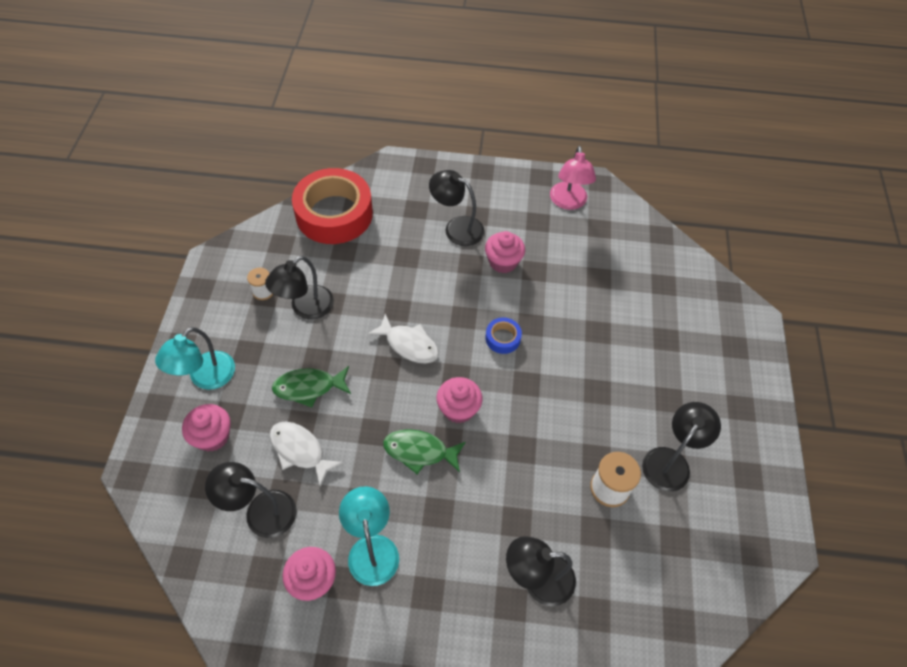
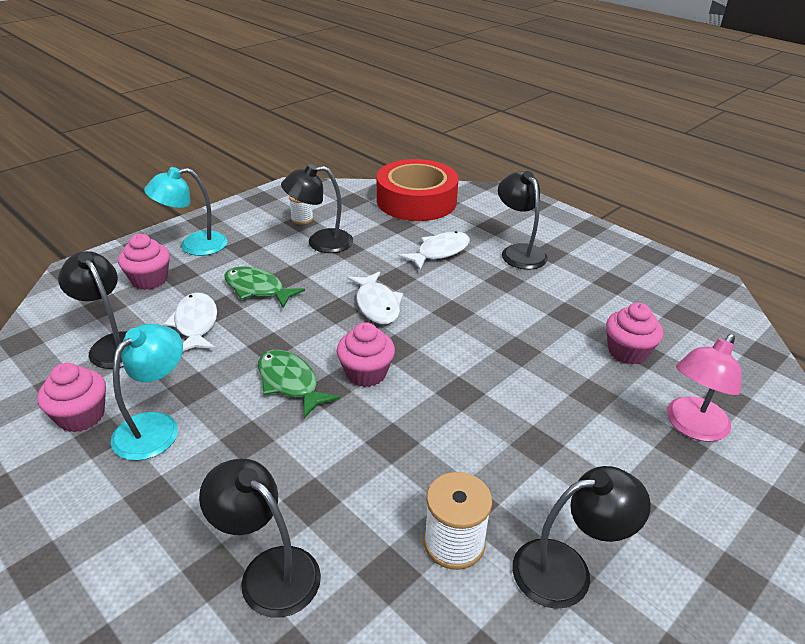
camera: 40 degrees right, 20 degrees down
pink cupcake [485,231,525,273] -> pink cupcake moved to [606,303,663,365]
blue tape [486,317,522,354] -> none
pink lamp [550,146,596,210] -> pink lamp moved to [667,334,742,442]
none -> white fish [399,231,470,270]

